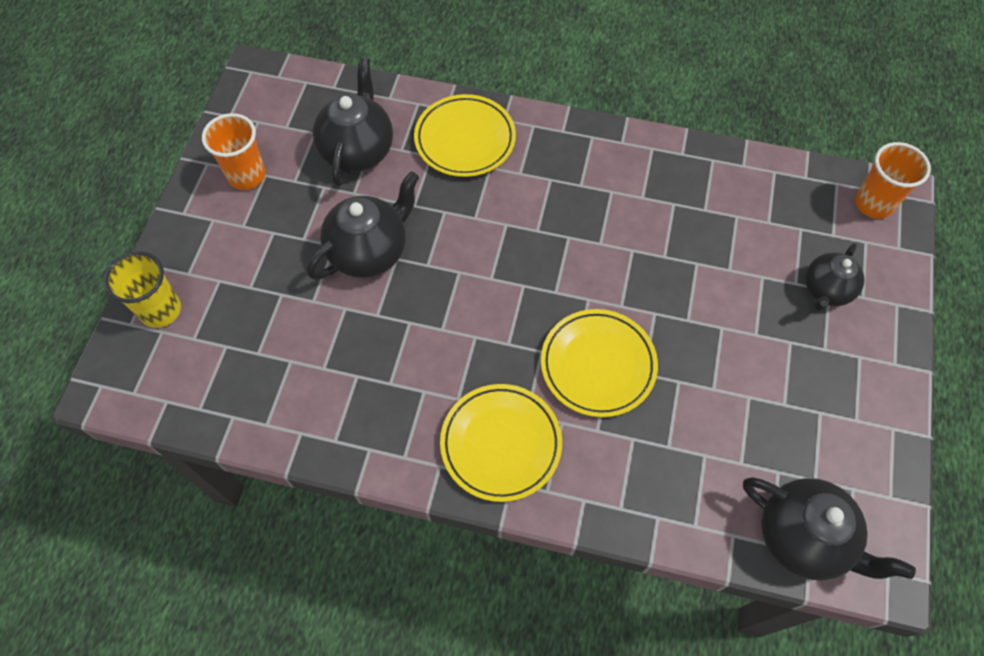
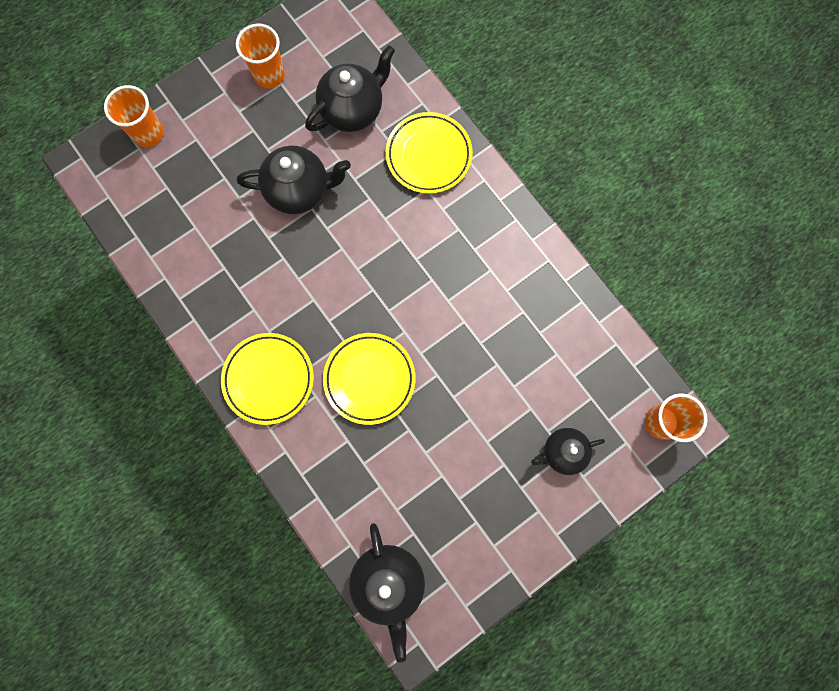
camera: 40 degrees right, 15 degrees up
yellow cup [104,251,181,328] -> orange cup [104,85,164,147]

